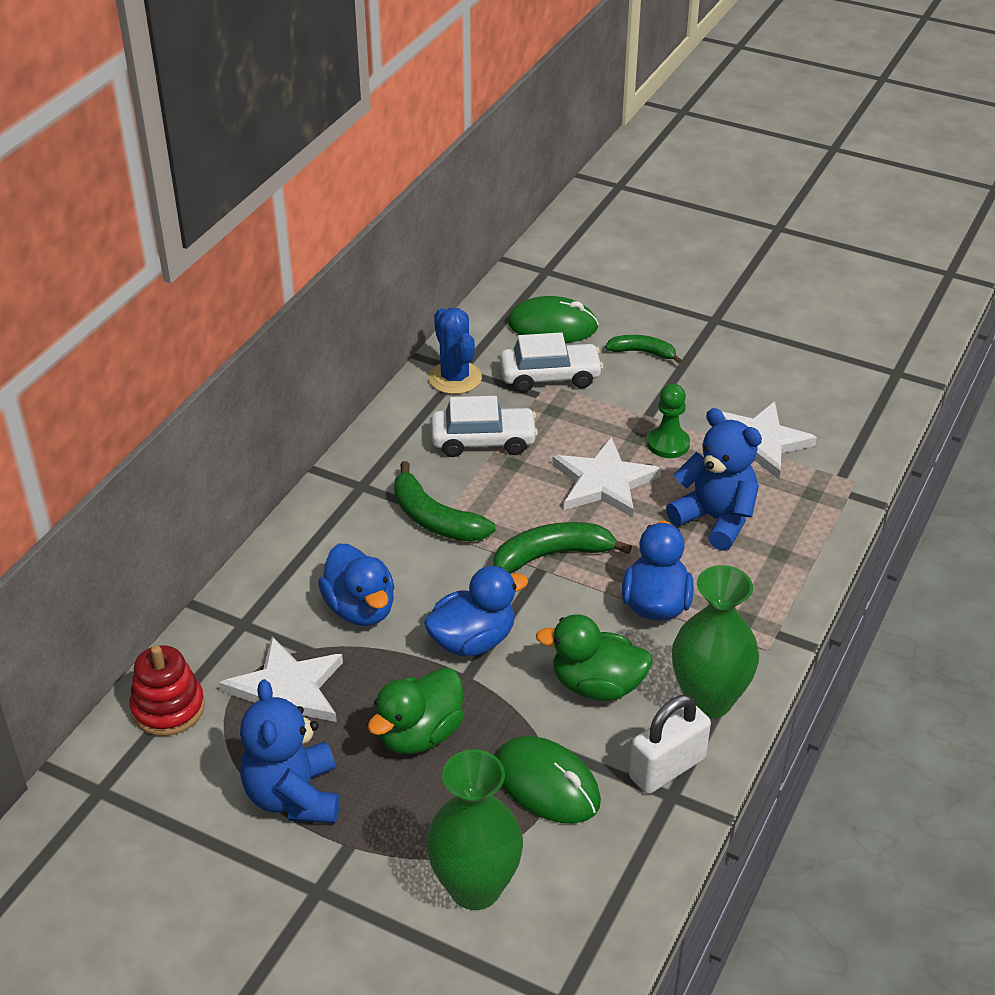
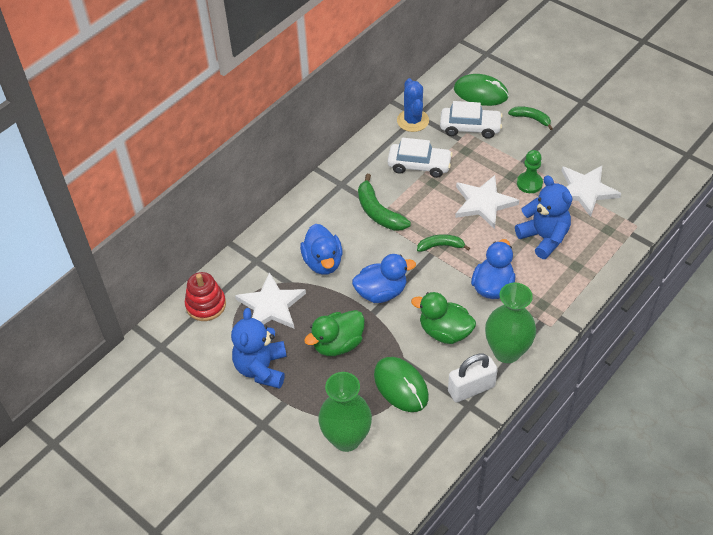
camera: 15 degrees right, 10 degrees up
green banana [494,522,632,574] -> green banana [417,234,470,252], size x0.64

